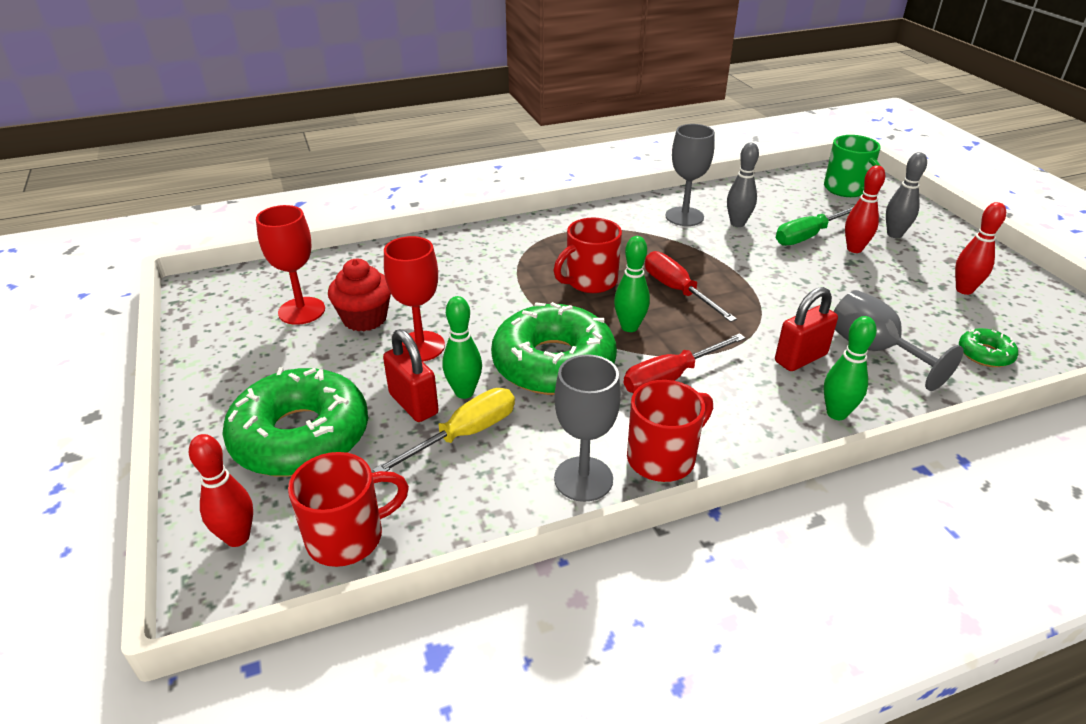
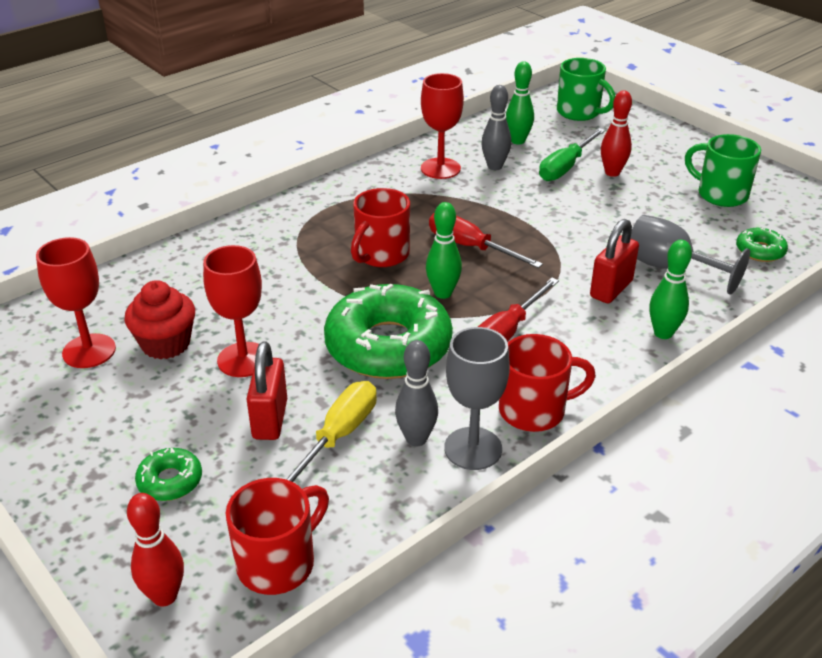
camera: 20 degrees left, 0 degrees up
green donut [222,367,368,476] -> green donut [135,448,202,501], size x0.44
red padlock [383,329,439,422] -> red padlock turned 60 degrees clockwise [246,342,287,440]
green bowling pin [443,296,482,399] -> green bowling pin moved to [506,61,534,144]
red mug [627,380,713,482] -> red mug turned 45 degrees clockwise [499,334,596,432]
grey goblet [665,124,715,226] -> red goblet [421,73,464,179]
grey bowling pin [886,152,927,238] -> grey bowling pin moved to [395,340,438,446]
red bowling pin [955,202,1006,295] -> green mug [685,134,761,207]

